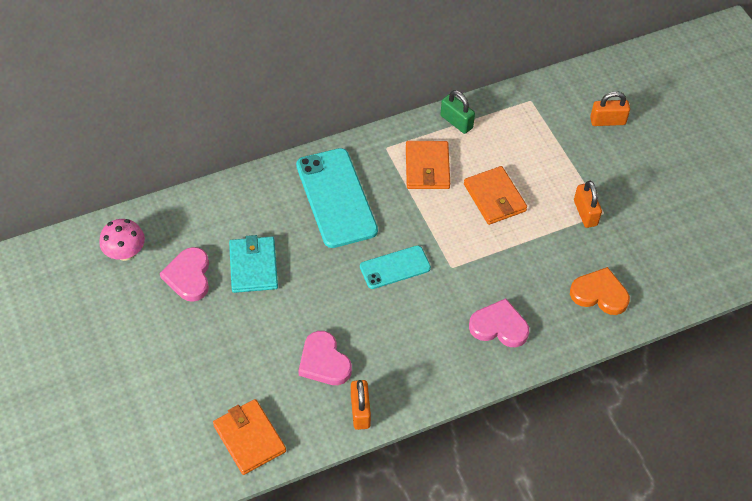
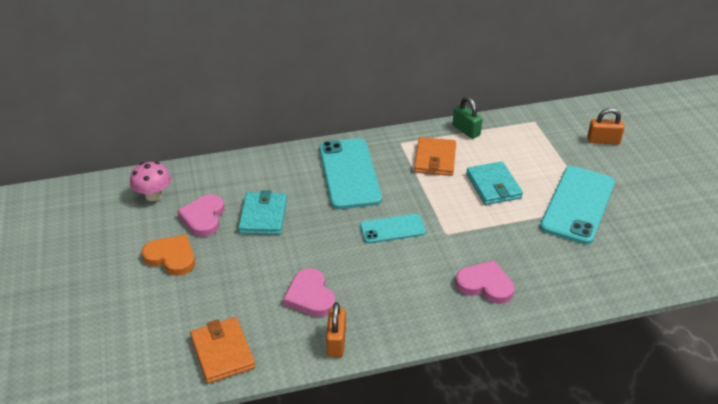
camera: 10 degrees right, 15 degrees down
orange wallet [464,166,527,225] -> turquoise wallet [466,161,523,205]
orange heart [570,267,630,315] -> orange heart moved to [142,235,195,276]
orange padlock [574,181,602,228] -> turquoise phone [540,166,615,244]

